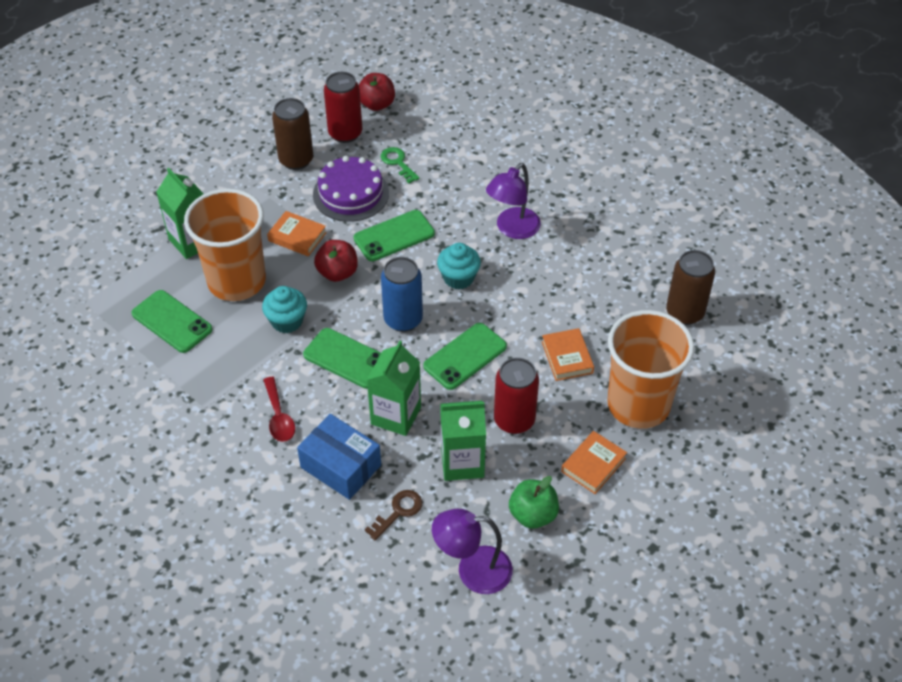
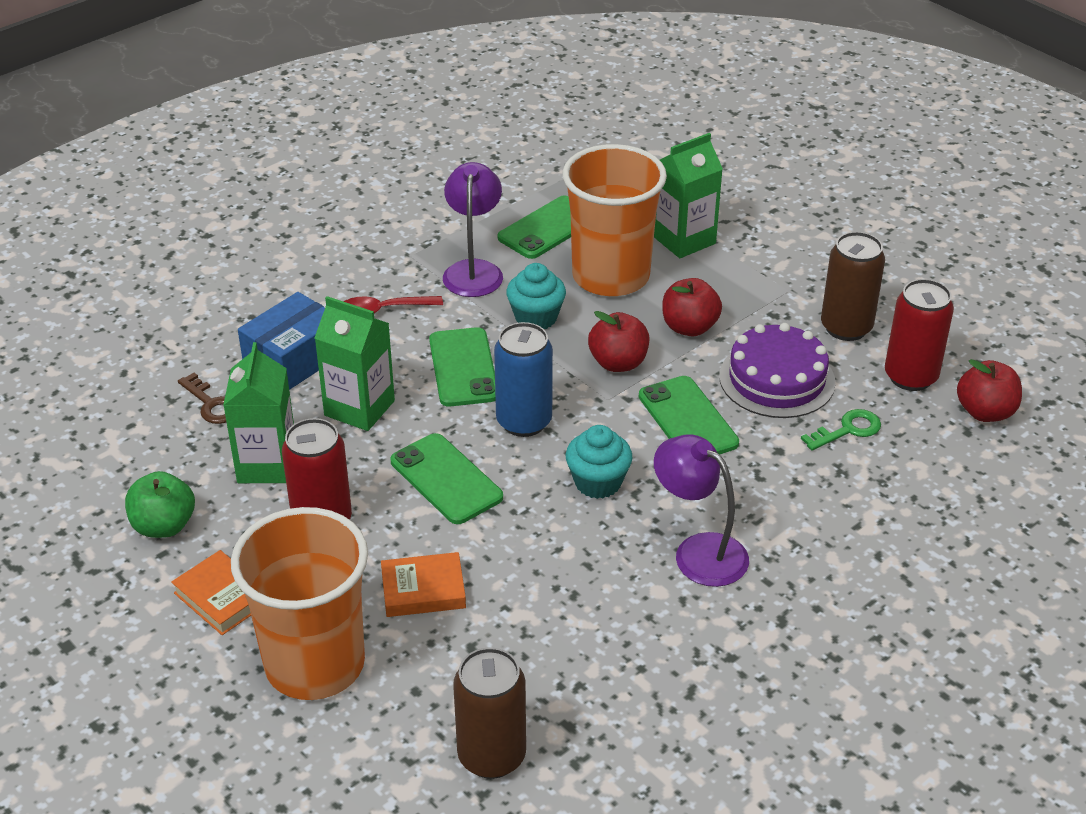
camera: 95 degrees right, 10 degrees down
orange book [267,211,327,256] -> red apple [662,278,722,336]
green phone [303,328,381,389] -> green phone turned 45 degrees counterclockwise [429,327,496,406]
purple lamp [432,509,513,594] -> purple lamp moved to [443,162,503,297]

